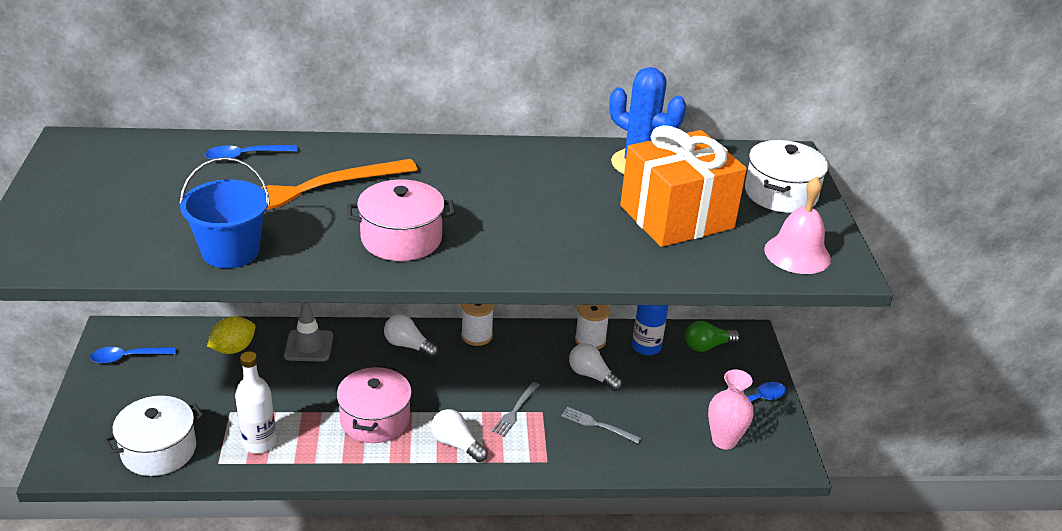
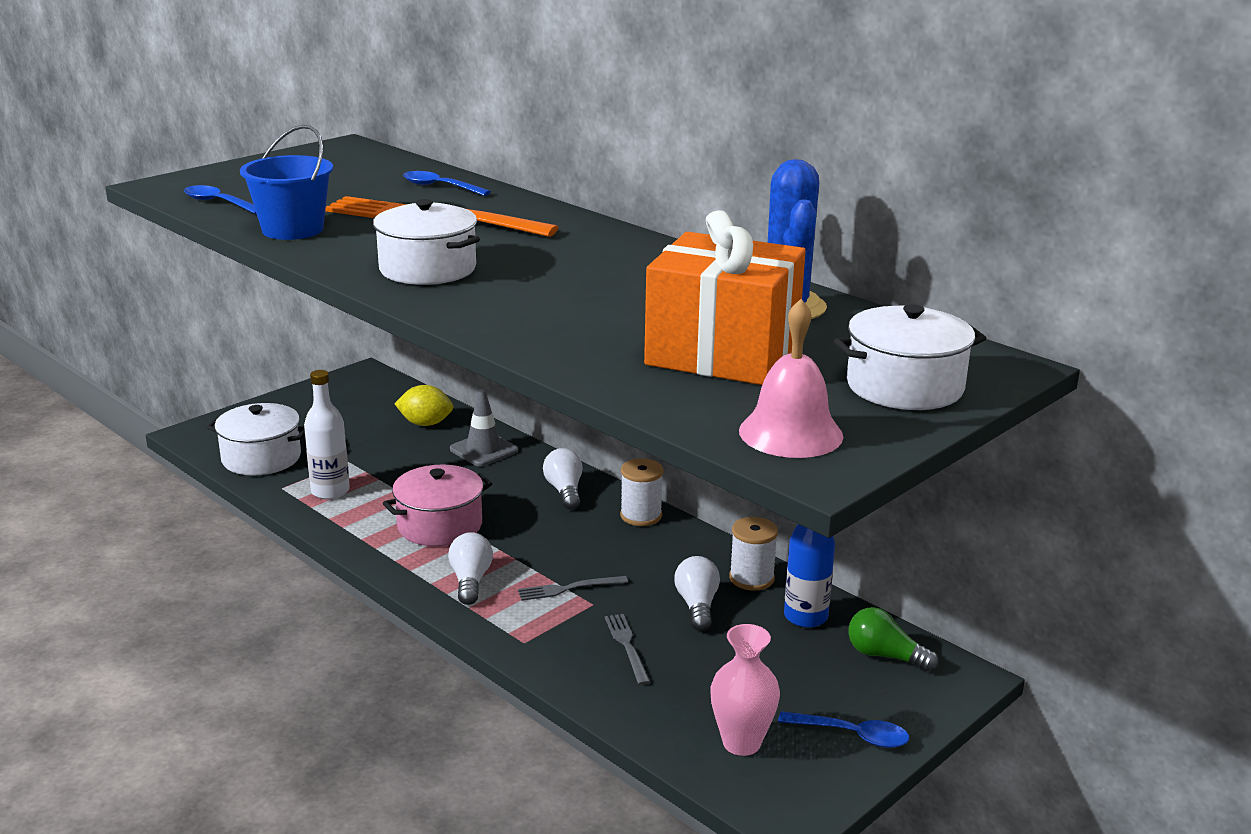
camera: 50 degrees right, 10 degrees down
blue spoon [90,347,176,364] -> blue spoon moved to [184,185,256,214]
pink pot [347,179,455,261] -> white pot [373,199,480,285]

